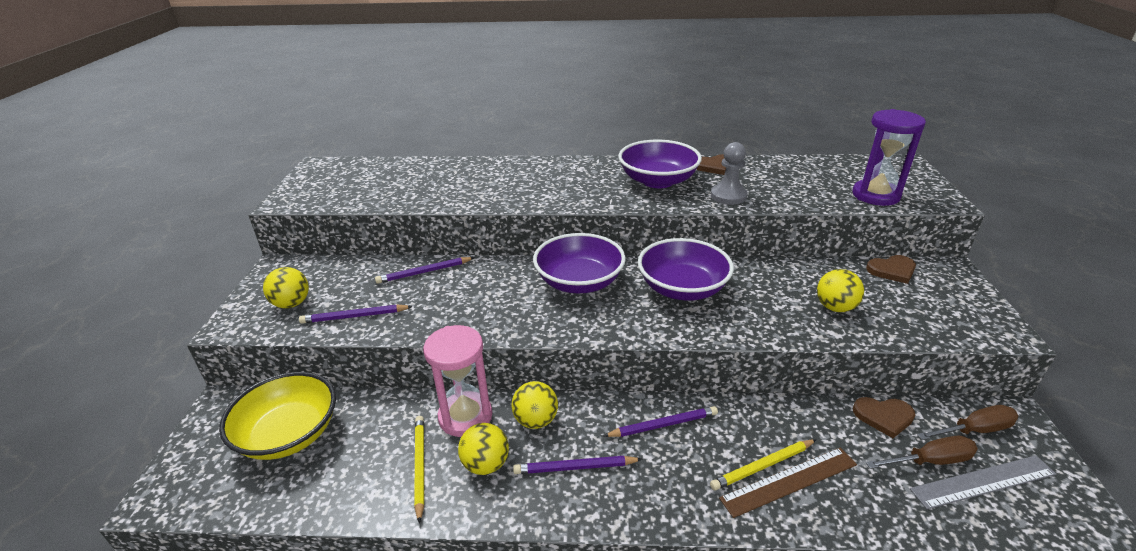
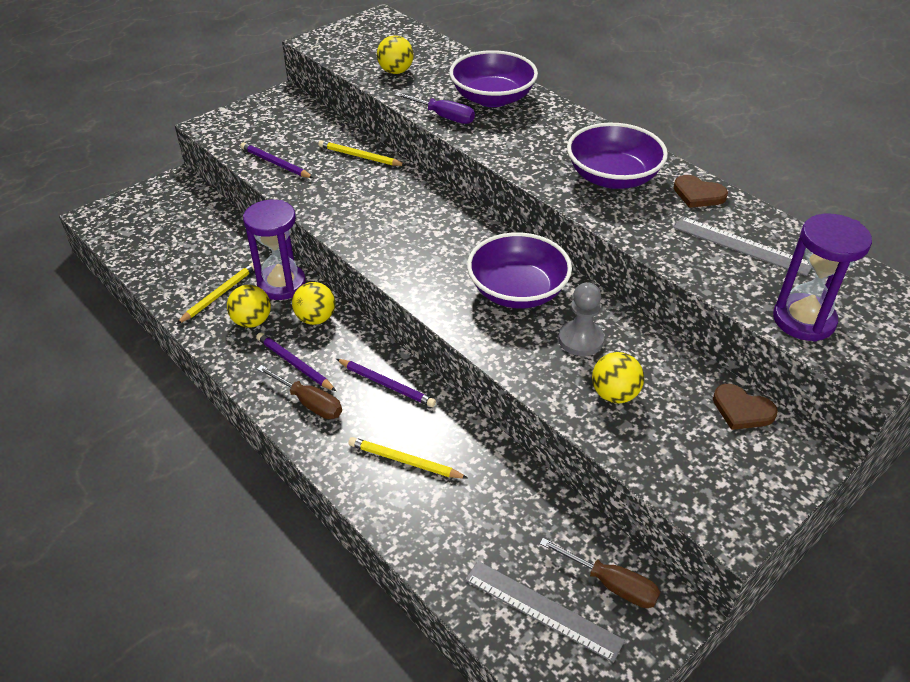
camera: 45 degrees right, 10 degrees up
yellow bowl [219,372,336,460] -> none
yellow ball [263,267,309,308] -> yellow ball moved to [377,35,414,74]
purple pencil [375,257,475,284] -> yellow pencil [318,140,406,166]
pink hourglass [423,325,492,437] -> purple hourglass [243,200,306,300]
purple bowl [533,233,626,293] -> purple bowl moved to [449,50,538,107]
grey pawn [711,142,748,205] -> grey pawn moved to [559,282,604,356]
brown ruler [719,448,857,518] -> none
brown heart [853,397,915,438] -> none
brown screwdriver [866,436,978,469] -> brown screwdriver moved to [257,365,342,419]
none -> purple screwdriver [395,92,475,124]
none -> grey ruler [674,216,812,276]

